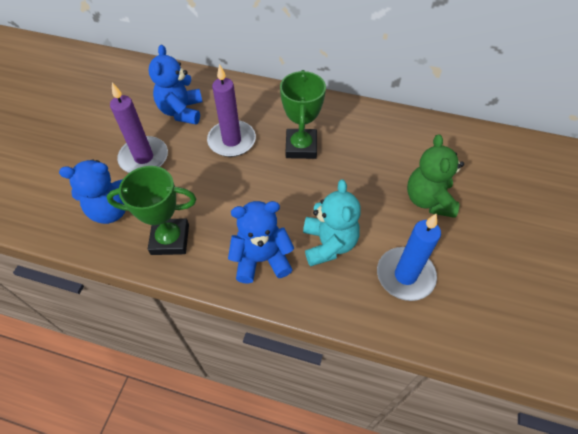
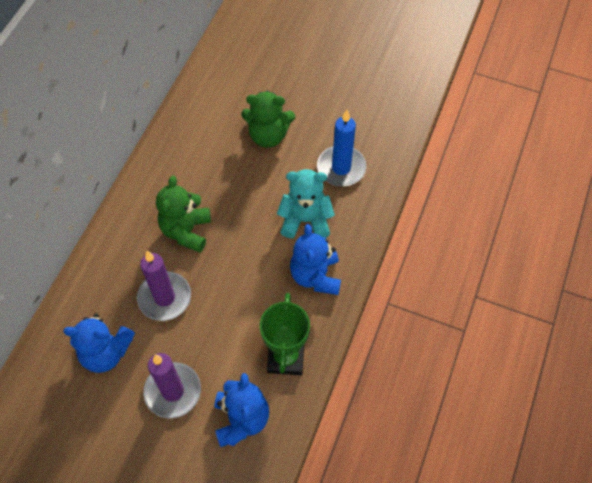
camera: 85 degrees left, 5 degrees up
green trophy [280,70,326,159] -> green teddy bear [156,176,211,253]

